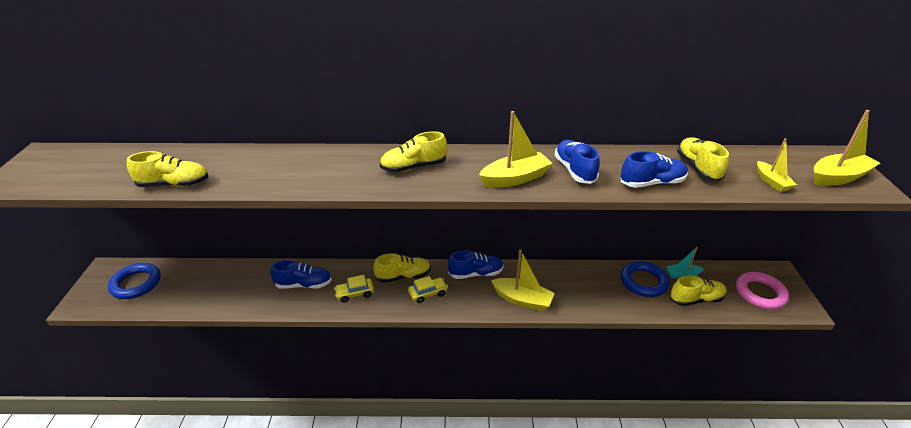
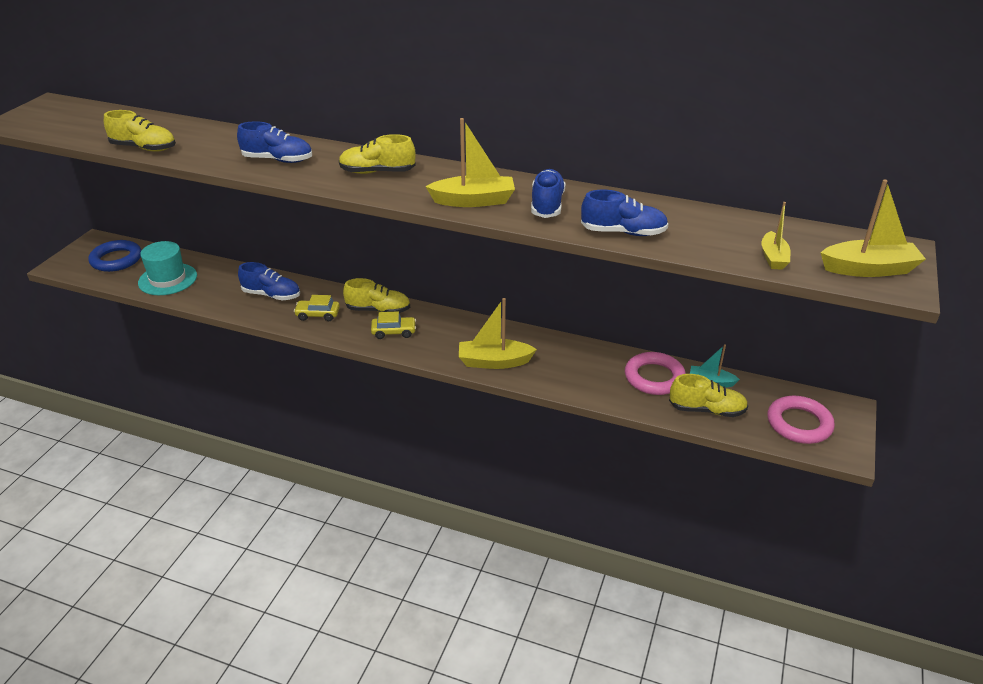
camera: 20 degrees right, 0 degrees up
blue shoe [448,250,504,279] -> blue shoe moved to [237,121,312,163]
yellow boat [491,250,555,311] -> yellow boat turned 135 degrees clockwise [459,298,537,369]
blue ring [621,261,669,297] -> pink ring [625,352,686,395]
yellow shoe [677,137,729,182] -> none
none -> turquoise hat [138,241,197,295]

